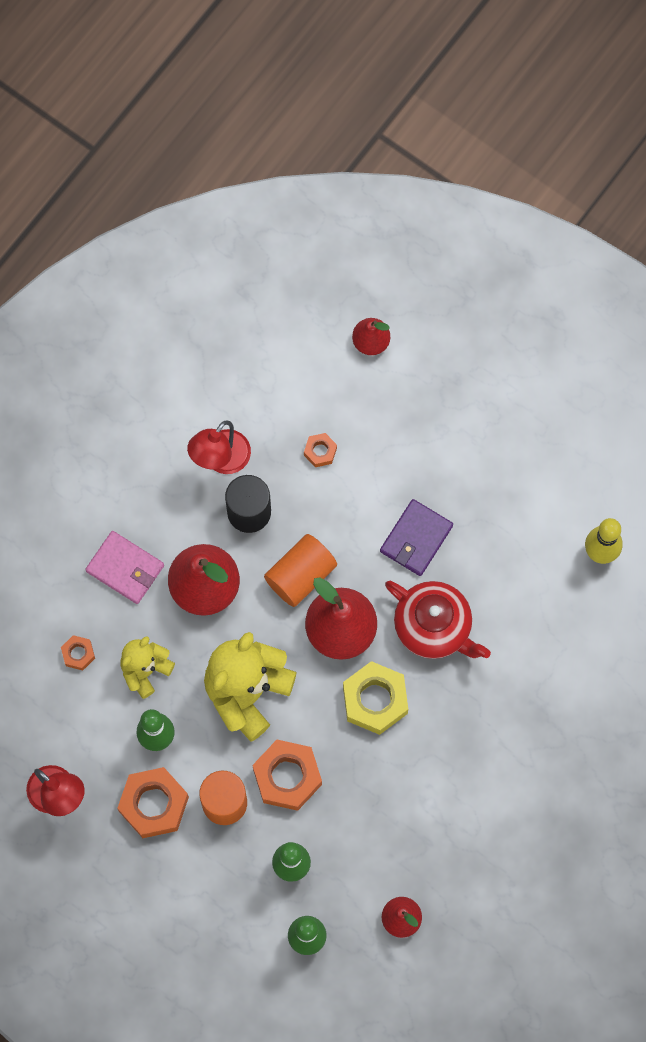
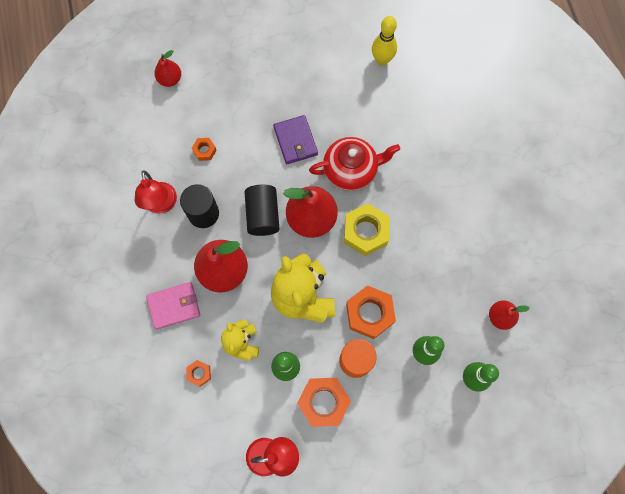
camera: 50 degrees left, 0 degrees up
orange cylinder [264,534,337,607] -> black cylinder [244,184,280,236]

